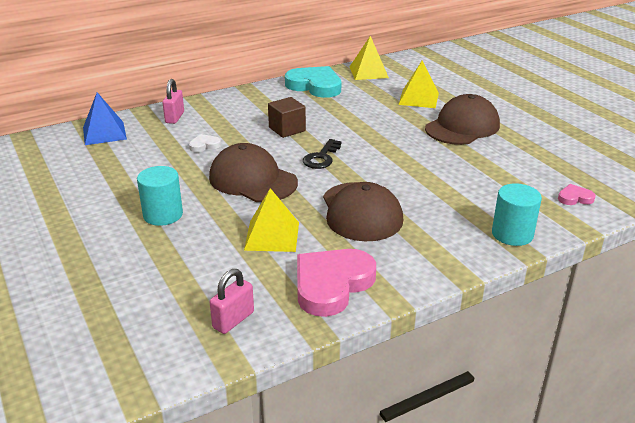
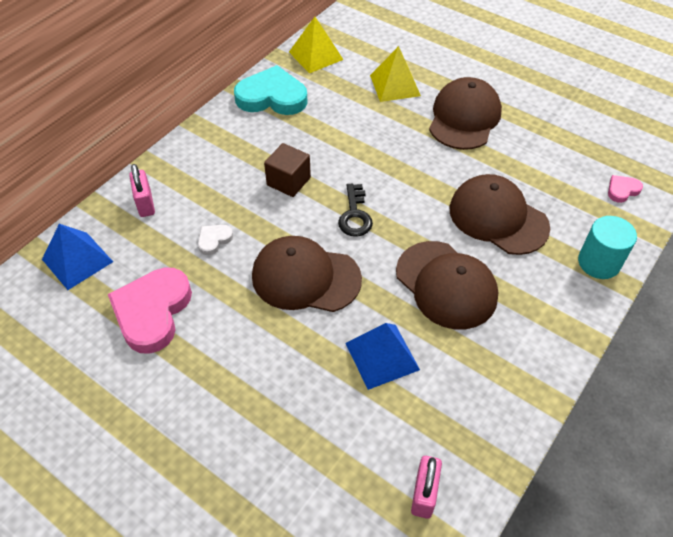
camera: 25 degrees left, 20 degrees up
turquoise cylinder [137,166,183,226] -> none
yellow pyramid [244,188,299,252] -> blue pyramid [345,323,420,390]
pink heart [297,249,376,317] -> pink heart moved to [108,267,192,354]
none -> brown cap [450,174,550,255]

